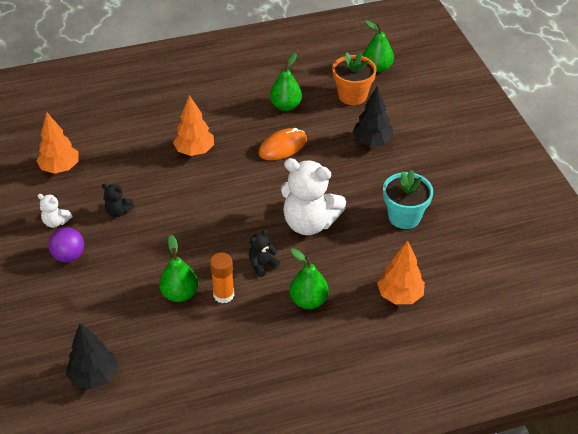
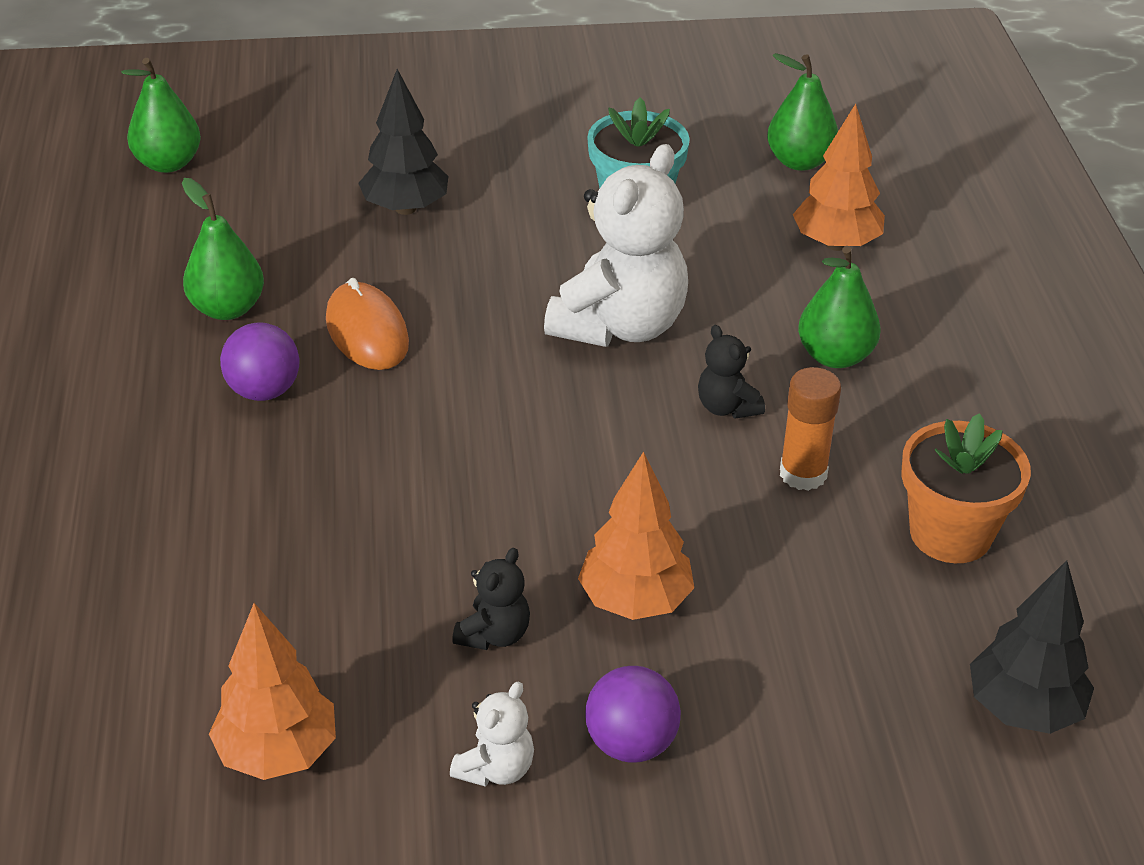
camera: 80 degrees left, 5 degrees down
green pear [159,235,198,302] -> green pear moved to [767,53,838,171]
orange tree [173,95,214,156] -> orange tree moved to [578,451,694,620]
orange flower pot [332,52,377,105] -> orange flower pot moved to [901,413,1031,563]
none -> purple ball [220,323,299,401]

